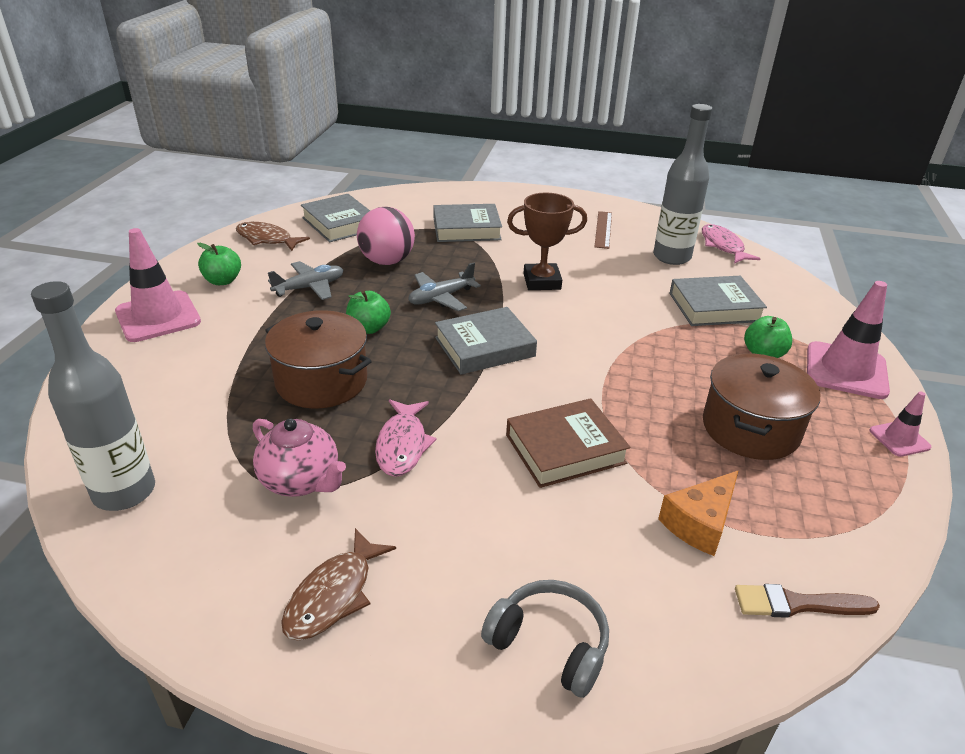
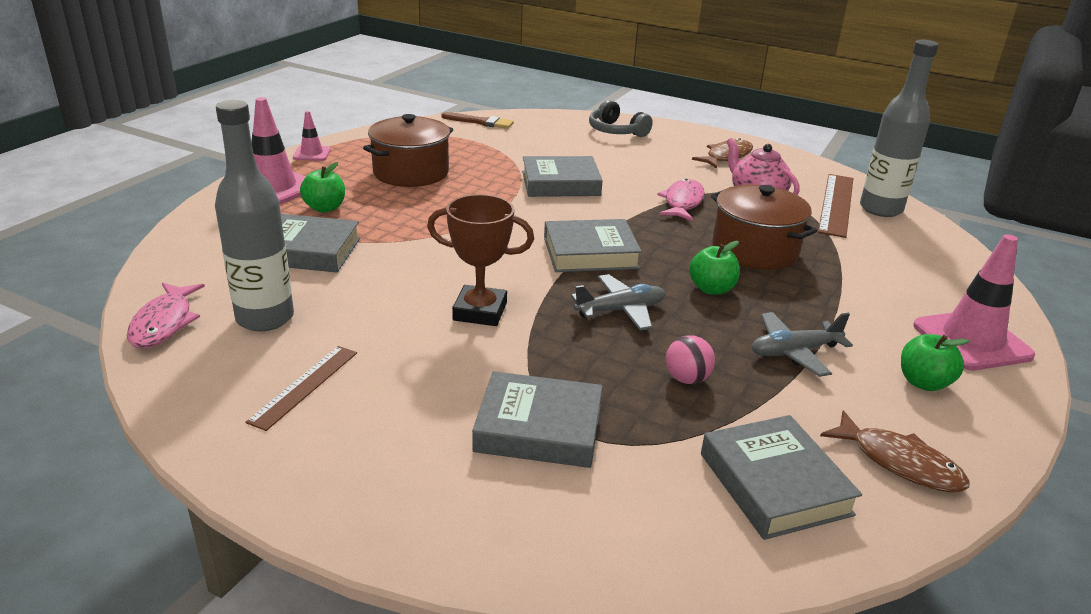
camera: 165 degrees left, 5 degrees down
pink ball [357,207,415,265] -> pink ball [666,335,715,384], size x0.56
brown book [506,398,630,488] -> grey book [522,156,603,197]
orange cheese [658,470,739,556] -> none
none -> brown ruler [818,174,853,238]

